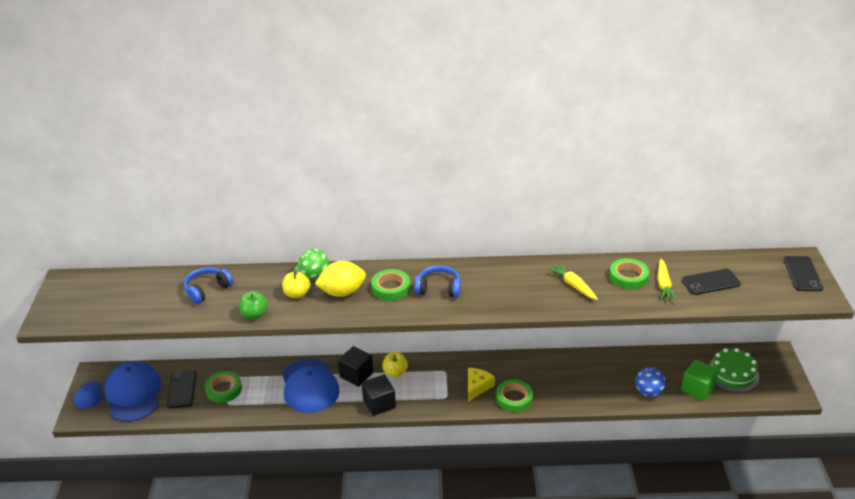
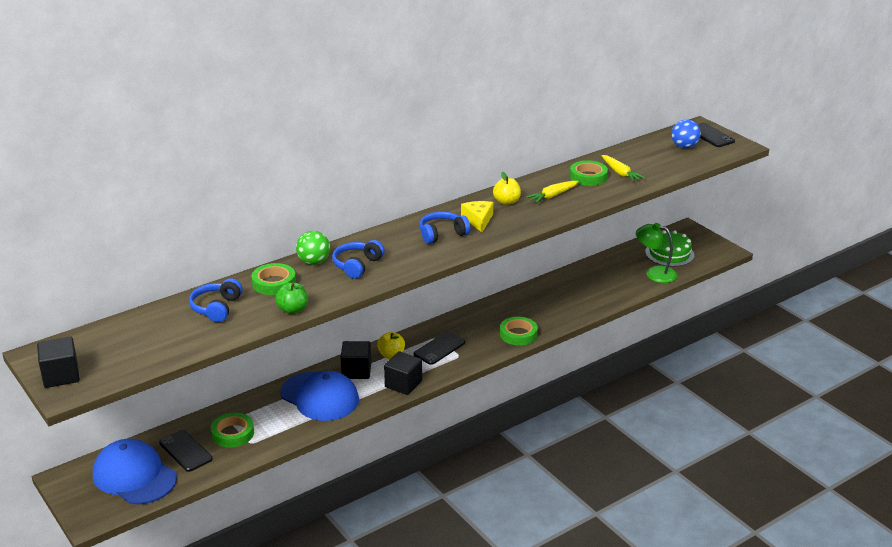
camera: 35 degrees left, 5 degrees down
blue cap [74,382,103,409] -> none
yellow apple [282,265,310,298] -> yellow apple moved to [493,172,521,205]
yellow lemon [315,261,366,297] -> blue headphones [332,240,385,279]
green tape [371,269,410,301] -> green tape moved to [252,263,296,295]
yellow cheese [468,368,495,402] -> yellow cheese moved to [461,201,493,232]
yellow carrot [548,263,598,300] -> yellow carrot turned 60 degrees counterclockwise [526,181,579,203]
blue ball [636,367,666,397] -> blue ball moved to [671,119,701,148]
green cube [681,359,719,401] -> green lamp [636,223,678,283]
black phone [682,269,741,295] -> black phone moved to [414,331,465,365]
none -> black cube [37,337,80,388]

